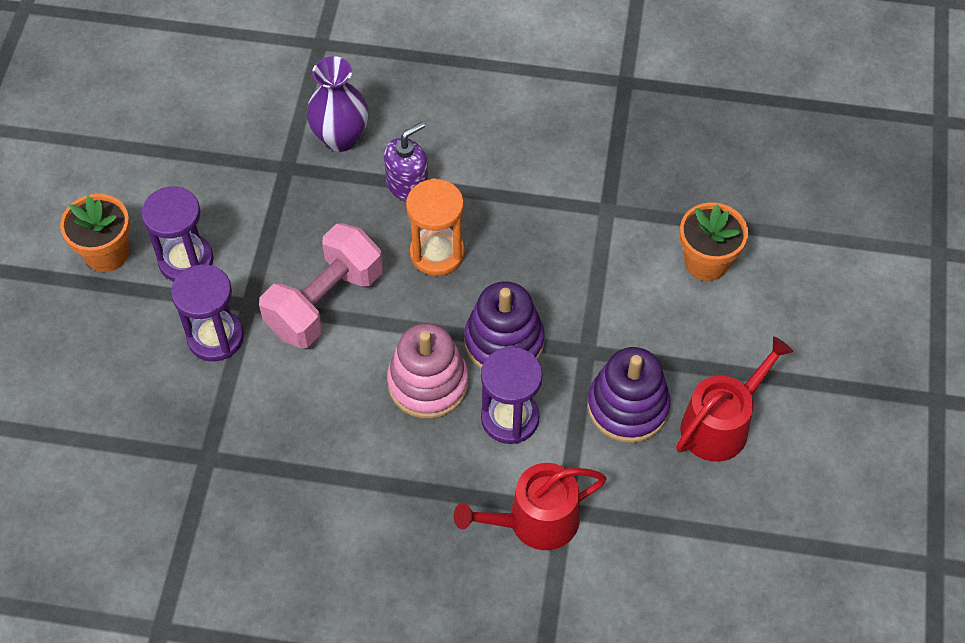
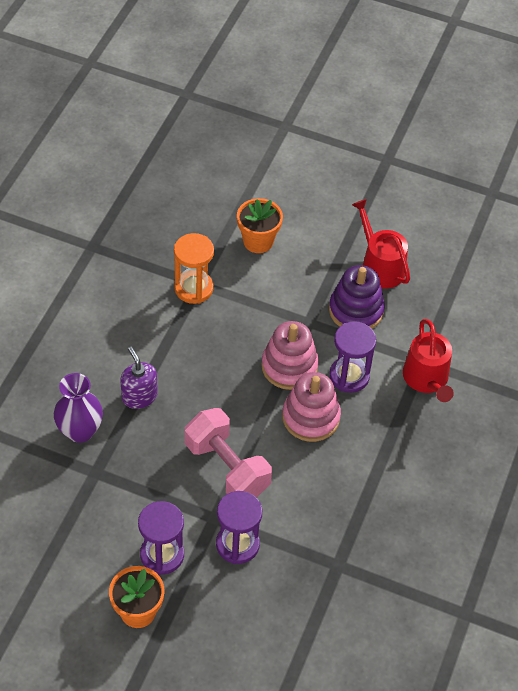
camera: 80 degrees left, 5 degrees down
orange hourglass [406,178,465,276] -> orange hourglass moved to [174,233,214,304]
purple stacking toy [464,281,545,370] -> pink stacking toy [261,321,319,390]

